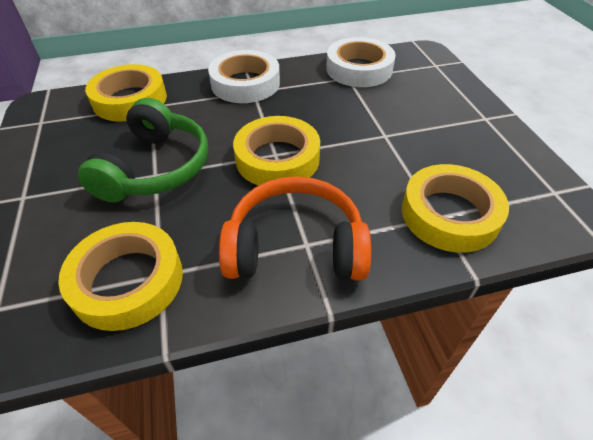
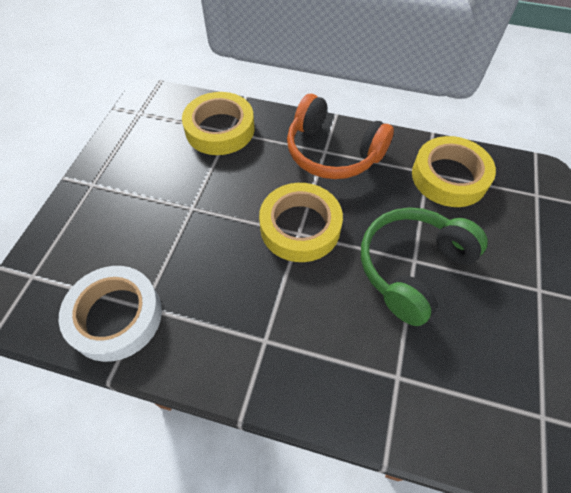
camera: 150 degrees left, 10 degrees up
yellow tape [85,64,167,122] -> none
white tape [208,50,280,103] -> none

